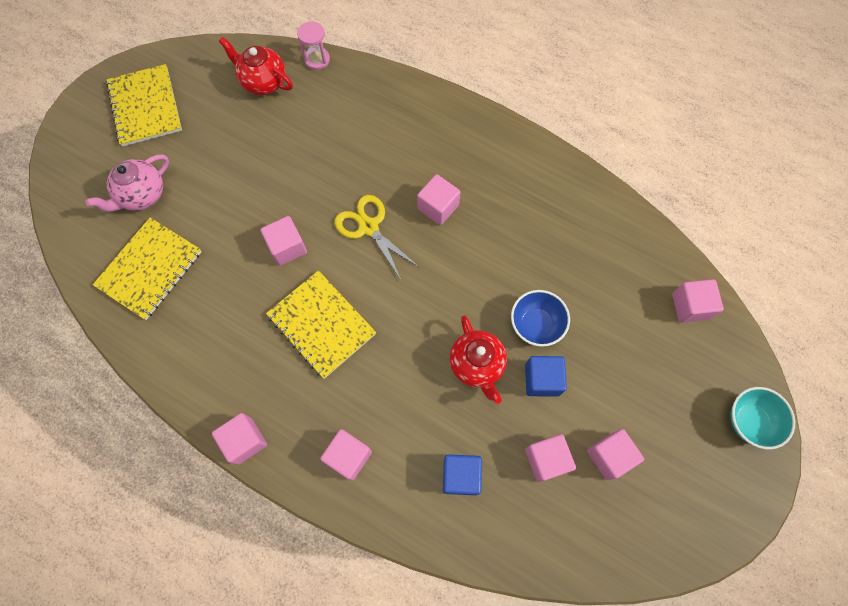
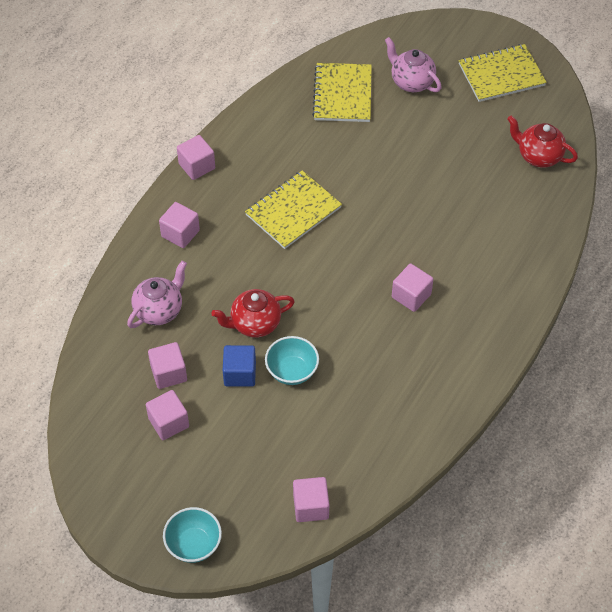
camera: 90 degrees right, 15 degrees down
yellow notebook [93,218,202,320] -> yellow notebook turned 60 degrees clockwise [312,63,372,122]
red teapot [219,37,293,95] -> red teapot turned 90 degrees counterclockwise [507,115,578,168]
pink cube [260,216,307,266] -> none
pink hourglass [297,21,330,70] -> none
yellow scissors [335,195,420,280] -> none
blue cube [443,454,482,495] -> pink teapot [127,261,187,328]
blue bowl [511,290,570,347] -> turquoise bowl [265,336,319,385]

